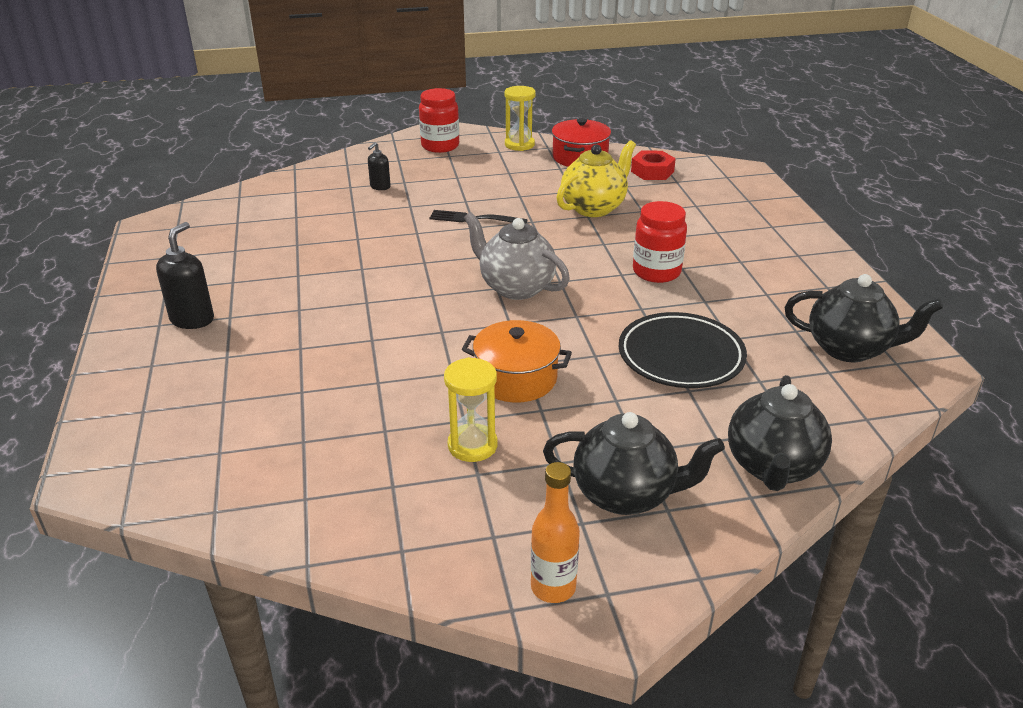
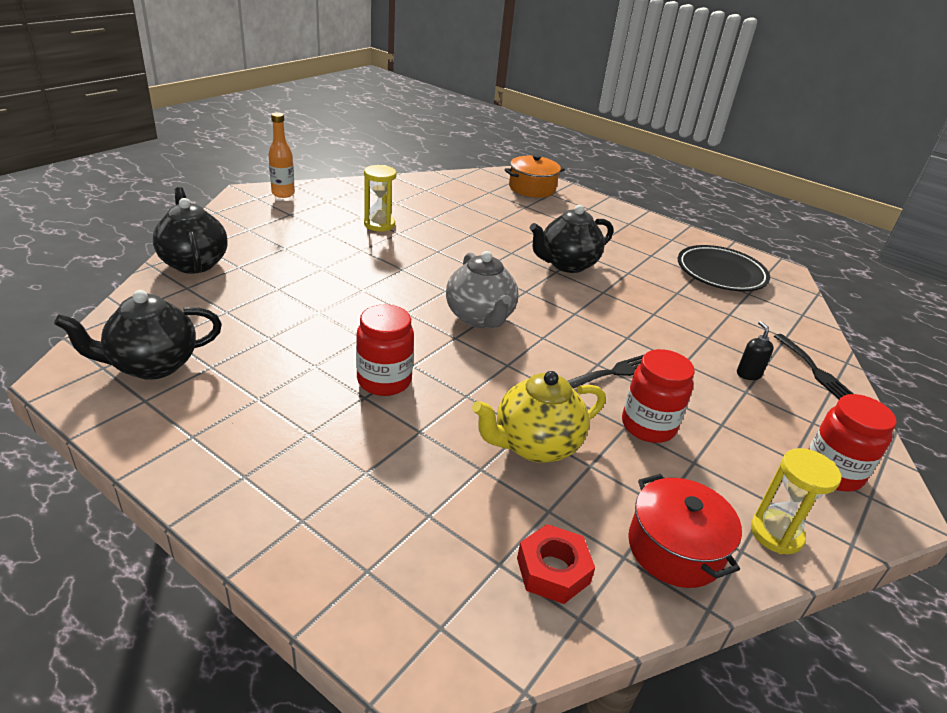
camera: 135 degrees right, 0 degrees up
black soap dispenser [156,222,214,329] -> none
orange pot [462,320,572,402] -> orange pot moved to [504,154,565,198]
grey teapot [464,212,570,300] -> grey teapot turned 75 degrees clockwise [446,251,518,328]
black teapot [543,412,725,515] -> black teapot moved to [530,205,613,273]
yellow teapot [556,140,636,217] -> yellow teapot turned 60 degrees clockwise [472,371,606,463]
black plate [618,312,747,388] -> black plate moved to [678,245,770,291]
none -> red jar [622,349,695,443]
none -> black fork [774,334,853,399]

